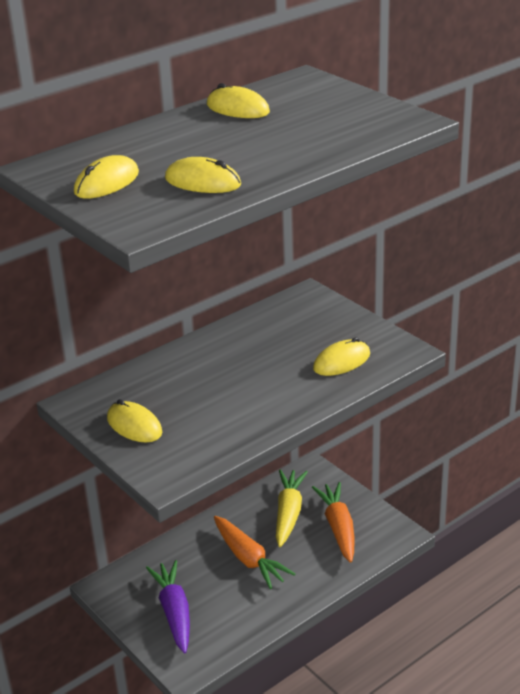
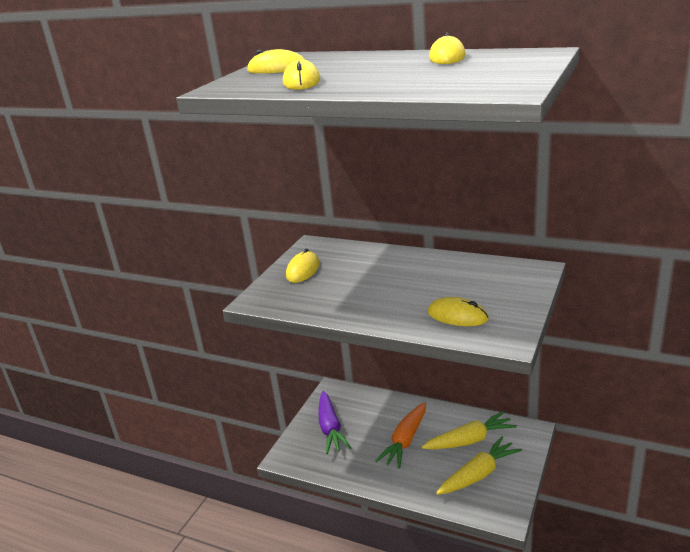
camera: 65 degrees right, 5 degrees down
purple carrot [146,560,190,653] -> purple carrot turned 120 degrees clockwise [319,391,351,454]
orange carrot [312,482,355,563] -> yellow carrot [436,436,522,495]

